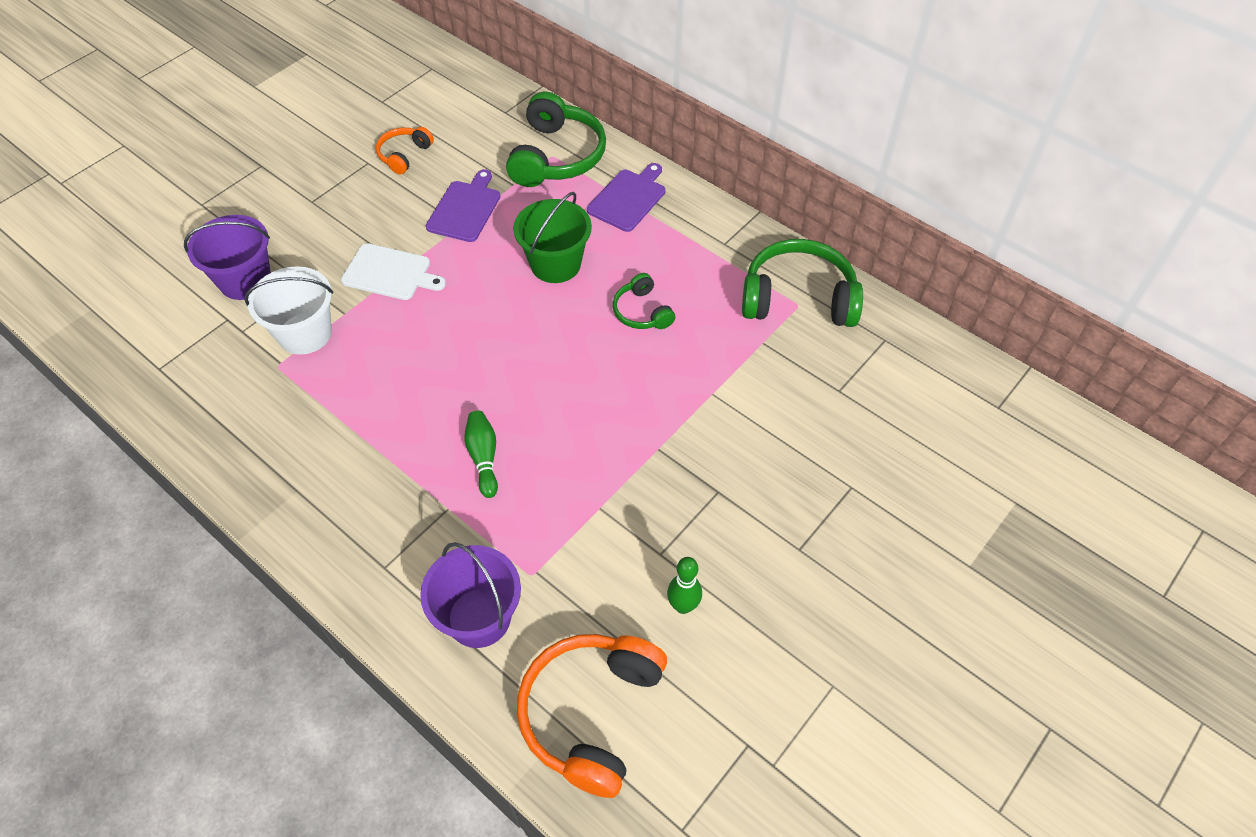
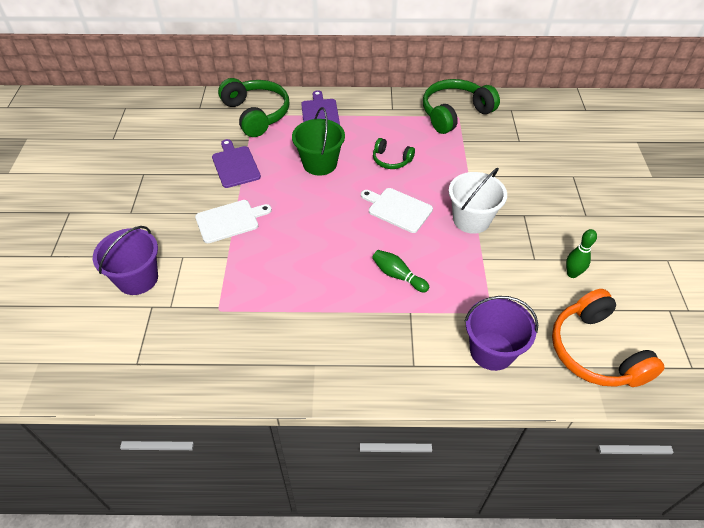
camera: 40 degrees left, 5 degrees down
white bucket [245,266,333,355] -> white bucket moved to [449,168,507,234]
orange headphones [376,127,434,174] -> none
none -> white cutting board [361,188,433,233]

